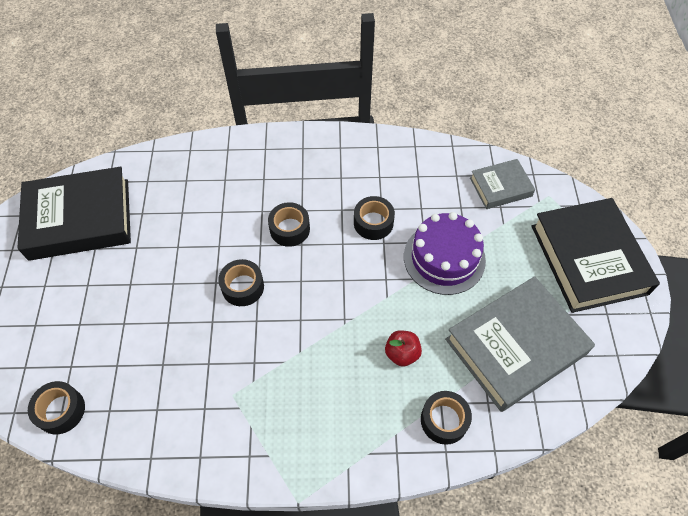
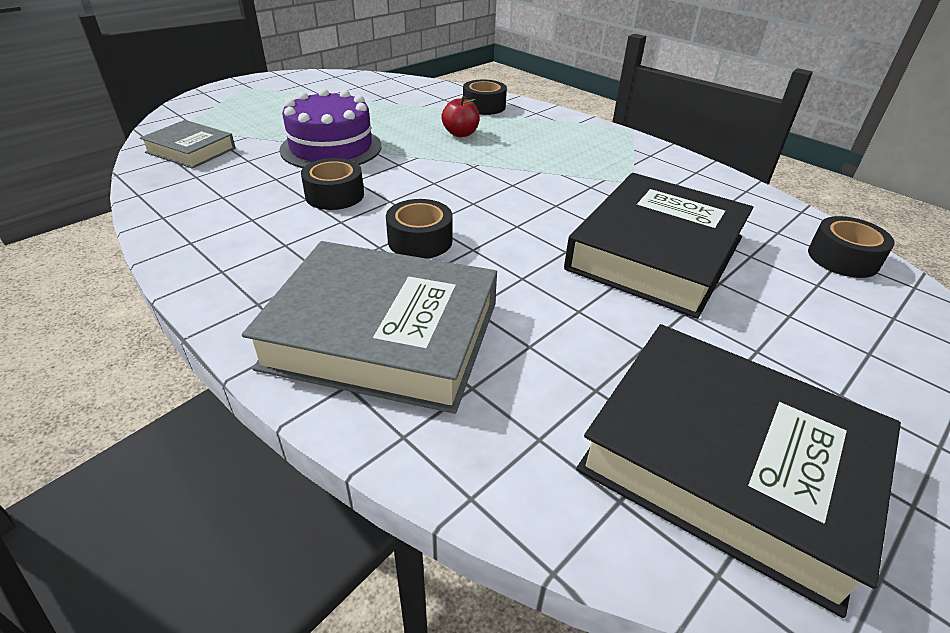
camera: 135 degrees left, 20 degrees down
black tape [218,259,264,306] -> none
grey book [445,276,595,412] -> grey book moved to [242,241,497,414]
black book [531,198,660,313] -> black book moved to [564,173,753,319]

